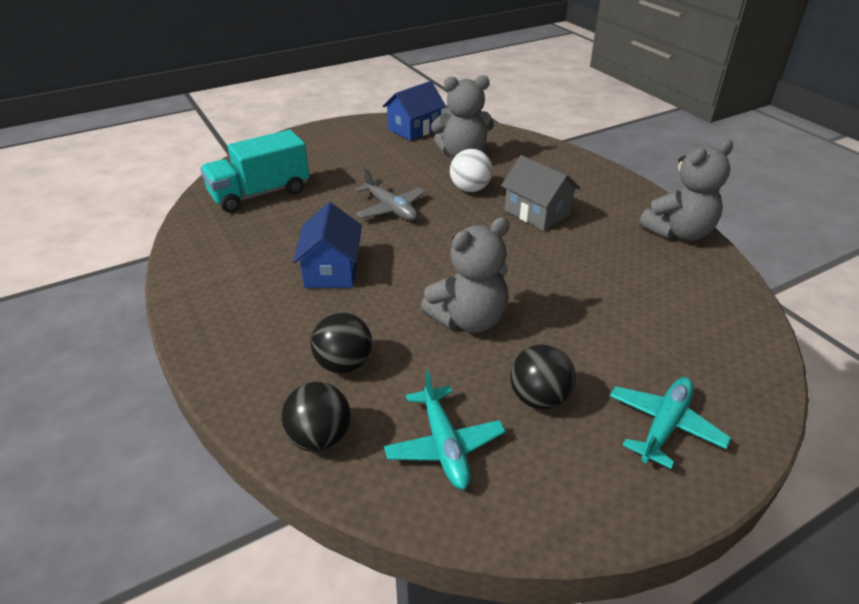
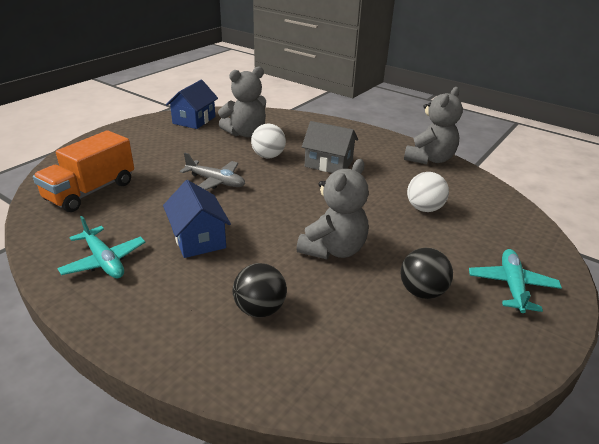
camera: 25 degrees left, 5 degrees down
turquoise truck [200,130,310,213] -> orange truck [33,130,134,212]
black ball [281,382,351,452] -> none
turquoise plane [384,370,506,489] -> turquoise plane moved to [57,216,145,278]
none -> white ball [407,172,449,212]

